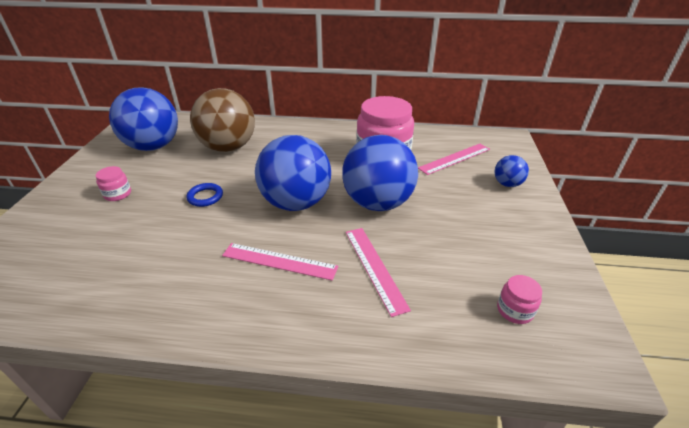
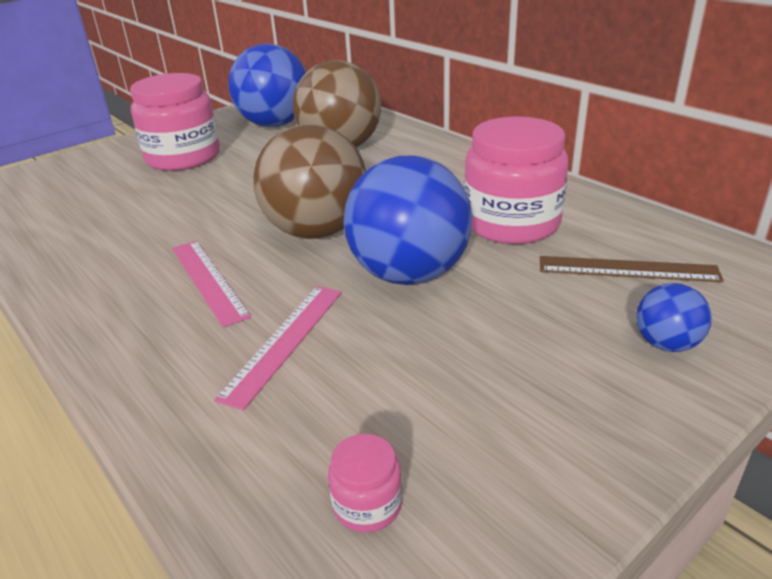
camera: 45 degrees right, 5 degrees down
pink jar [96,166,131,201] -> pink jar [130,73,220,171], size x2.33
blue ring [186,183,223,207] -> none
blue ball [255,135,331,211] -> brown ball [253,124,366,239]
pink ruler [418,144,490,175] -> brown ruler [540,256,724,282]

